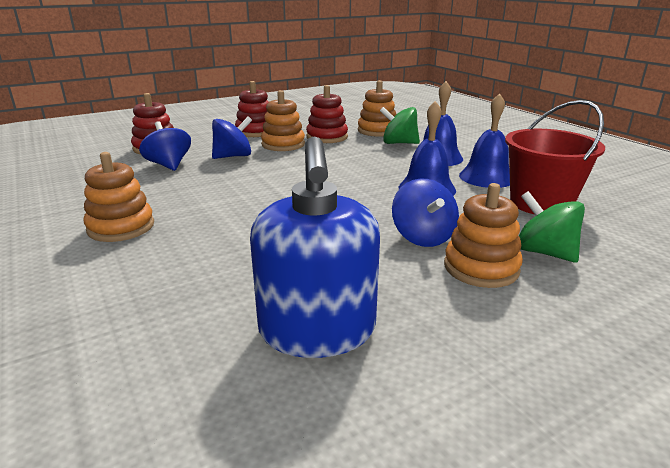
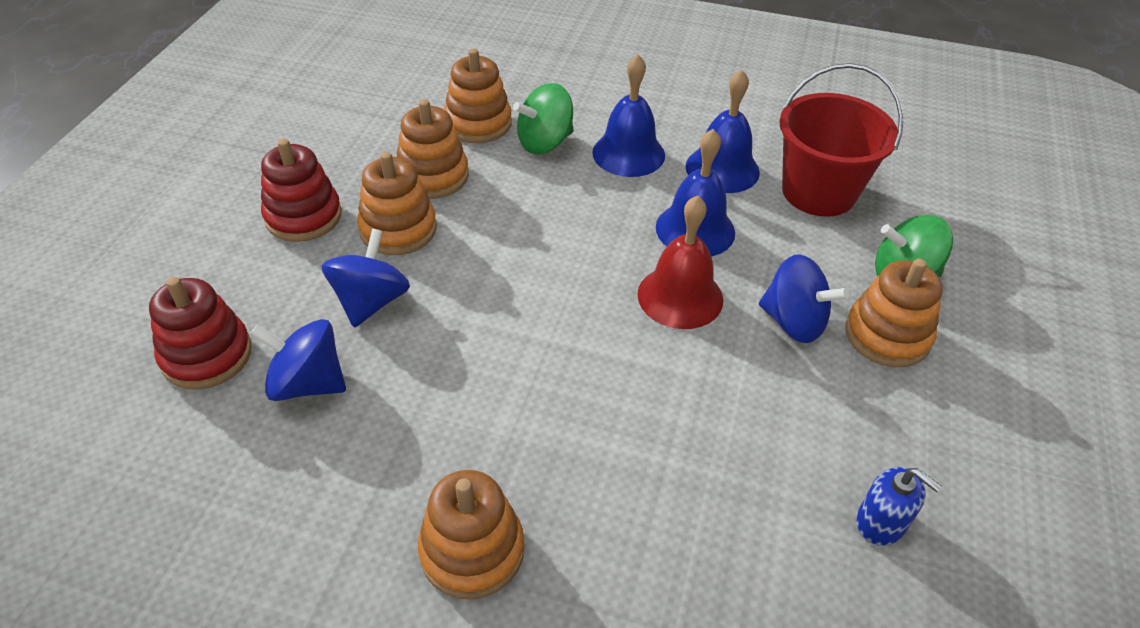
camera: 45 degrees left, 20 degrees up
blue soap dispenser [250,137,380,358] -> blue soap dispenser [856,467,942,546], size x0.45
red stacking toy [306,85,348,143] -> orange stacking toy [397,99,469,199]
none -> red bell [637,195,723,329]

